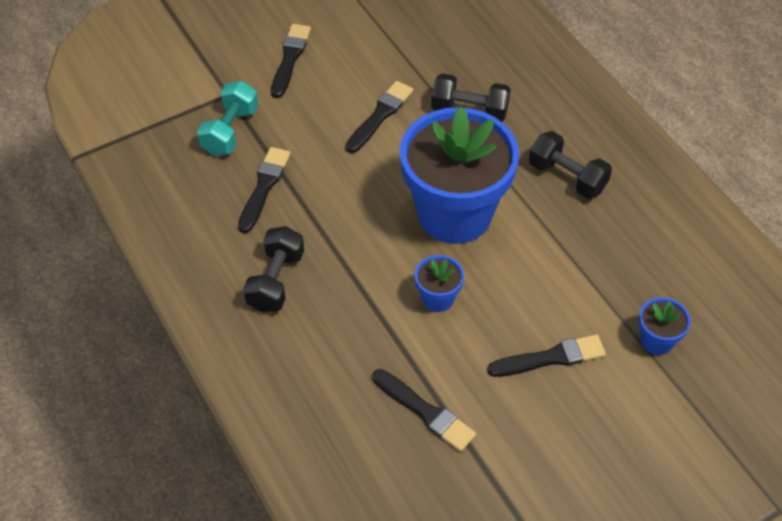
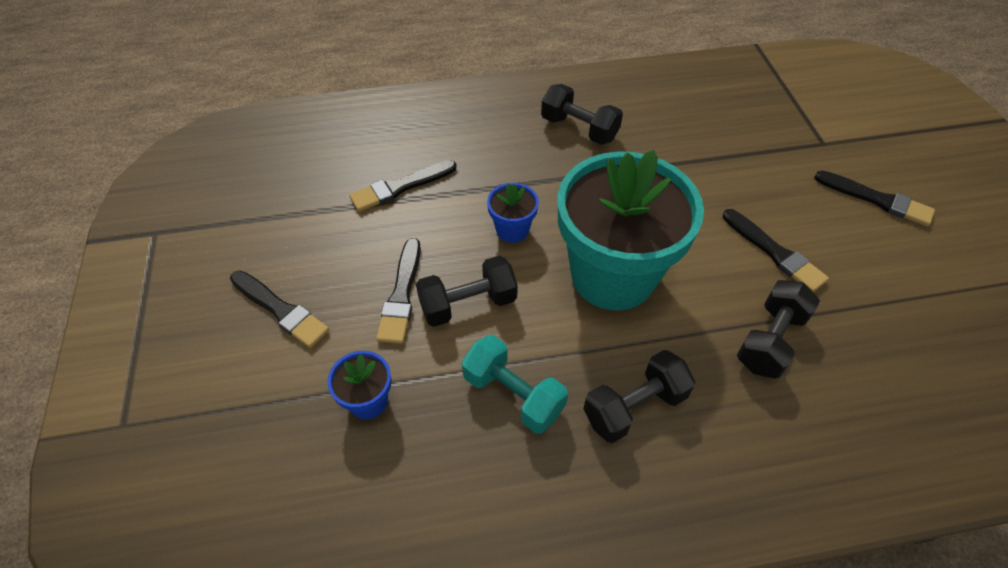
camera: 110 degrees right, 0 degrees up
turquoise dumbbell [197,81,258,156] -> turquoise dumbbell moved to [462,335,568,434]
black brush [238,147,290,233] -> black brush moved to [230,271,329,348]
blue flower pot [400,107,519,244] -> turquoise flower pot [558,150,704,311]
none -> black dumbbell [416,256,518,327]

